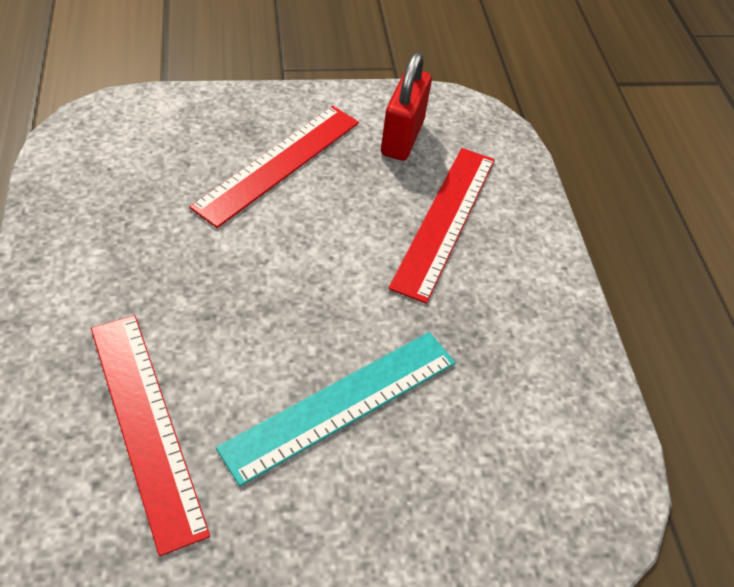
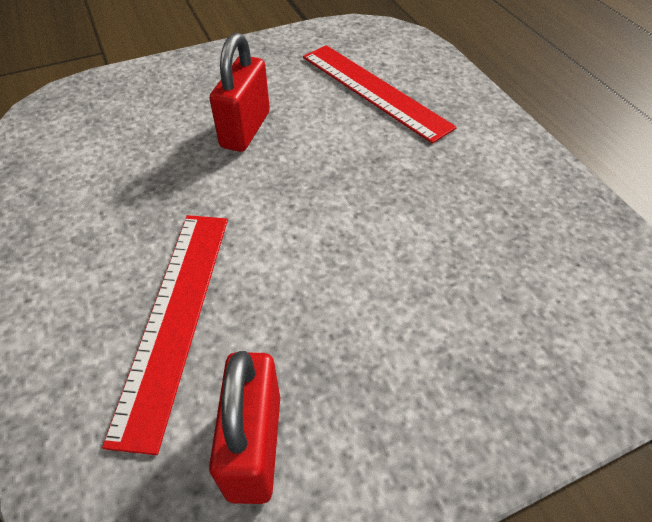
camera: 170 degrees right, 0 degrees up
red ruler [190,106,359,228] -> none
turquoise ruler [216,332,456,486] -> red padlock [209,33,270,152]

